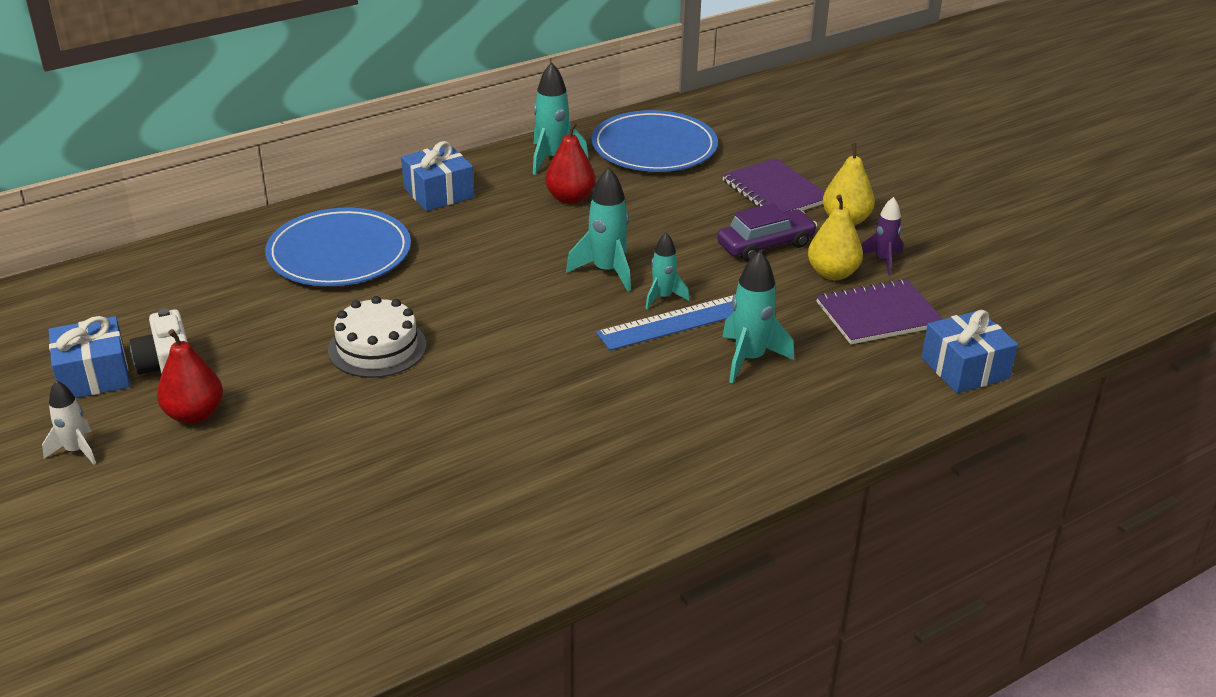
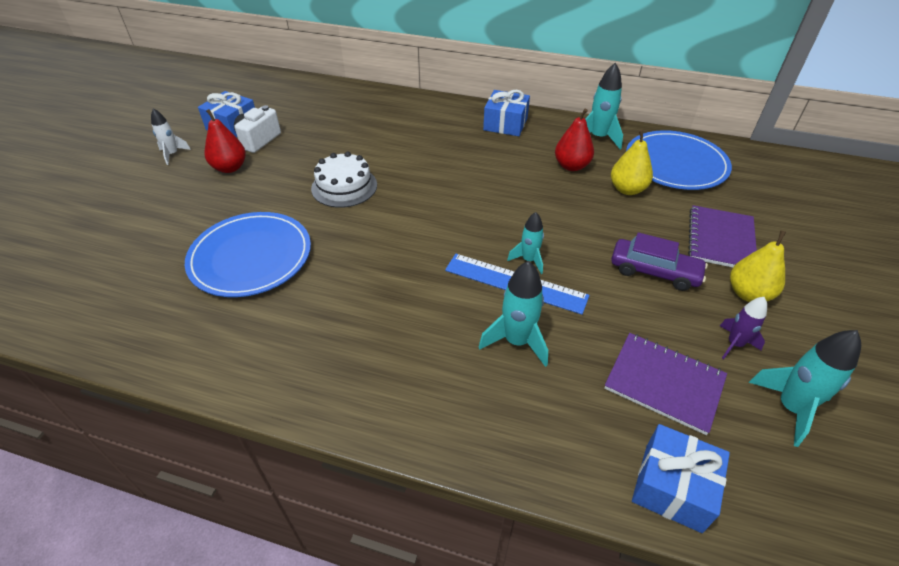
camera: 50 degrees right, 10 degrees up
blue plate [265,208,411,286] -> blue plate moved to [185,212,311,297]
turquoise rocket [566,167,631,292] -> turquoise rocket moved to [748,330,861,447]
yellow pear [808,195,863,280] -> yellow pear moved to [611,130,653,195]

